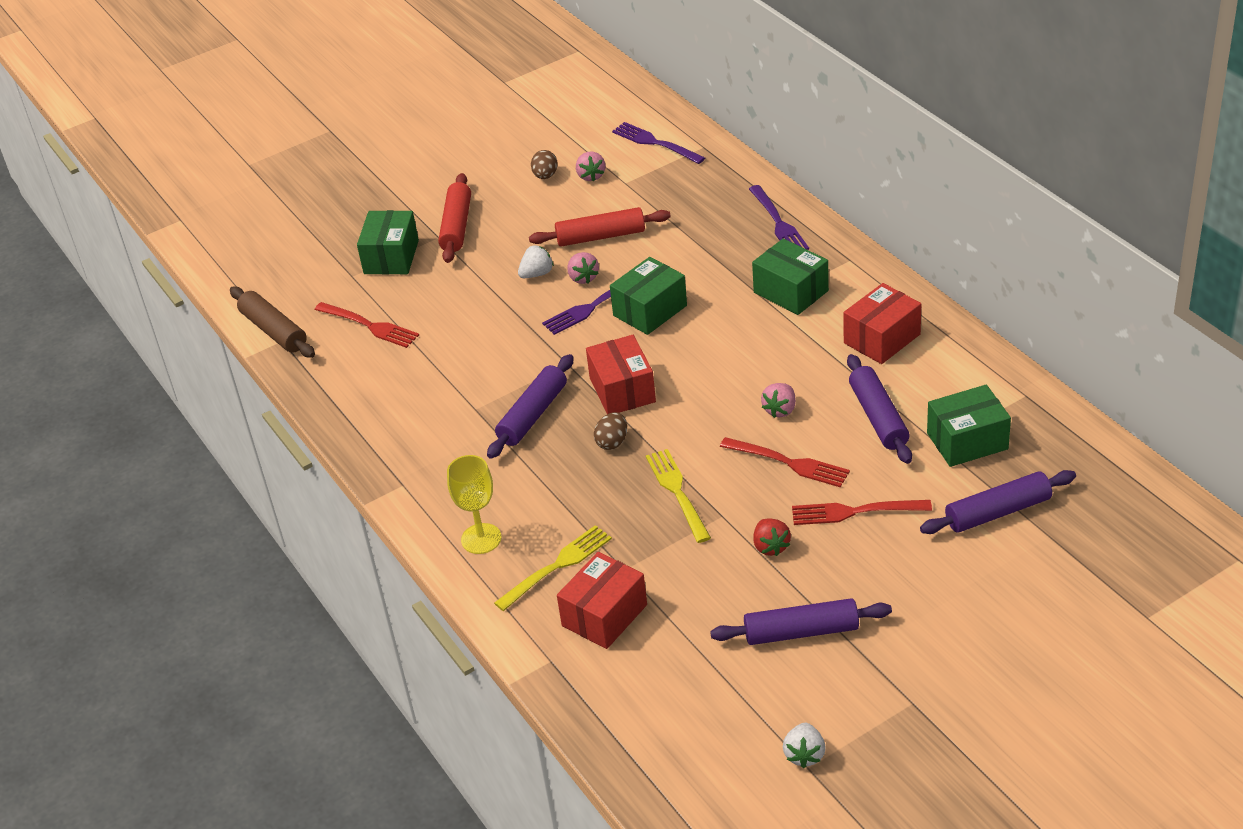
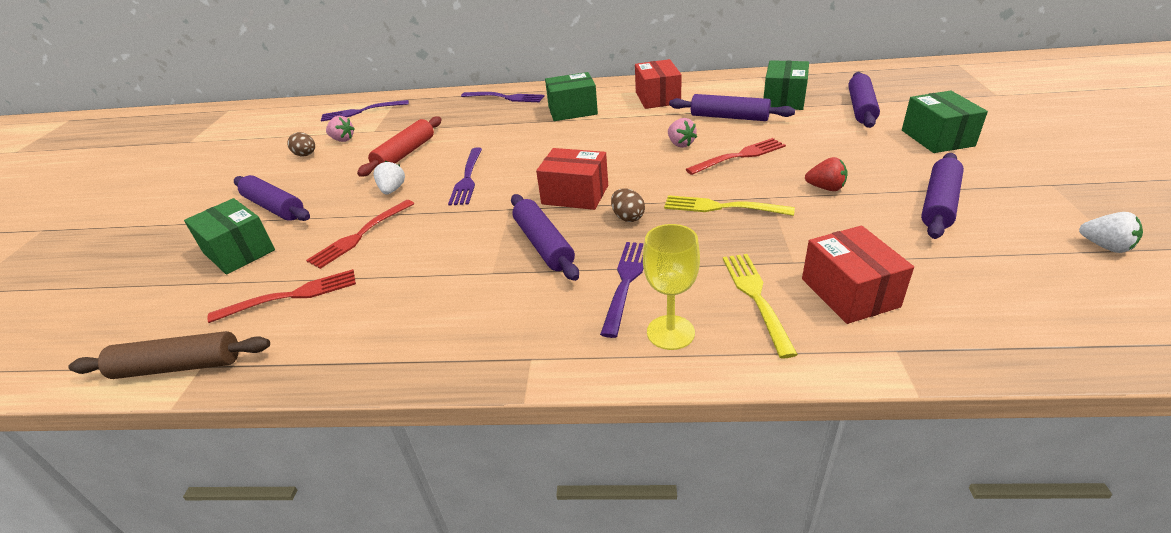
camera: 55 degrees left, 5 degrees down
red rolling pin [438,173,471,263] -> purple rolling pin [234,175,310,221]
pink strawberry [567,252,599,284] -> none
green box [610,257,687,335] -> green box moved to [902,91,988,153]
red fork [792,500,932,525] -> red fork moved to [306,200,414,269]
none -> purple fork [600,242,644,338]

